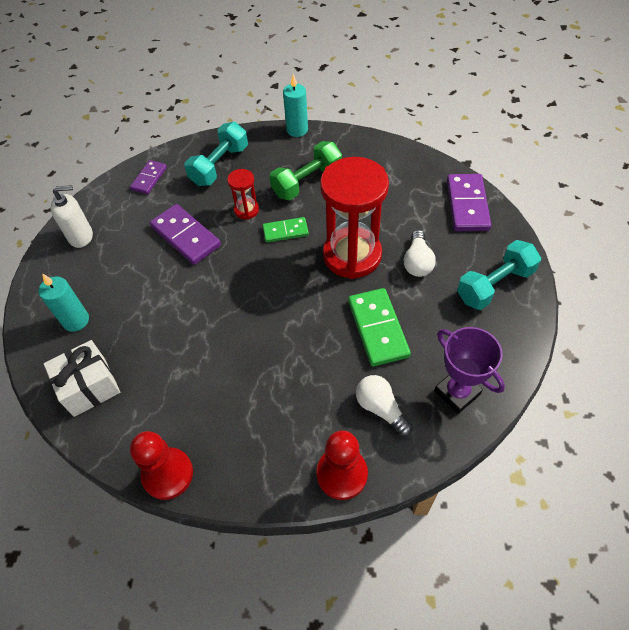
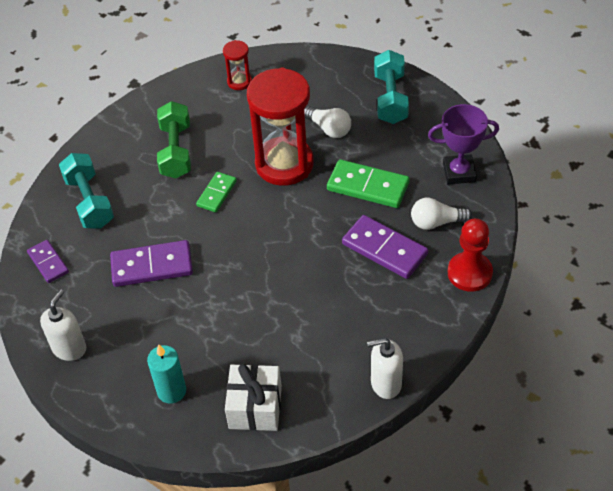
camera: 55 degrees left, 5 degrees down
red pawn [130,431,193,500] -> white soap dispenser [367,338,403,399]
red hourglass [227,169,259,220] -> red hourglass moved to [223,40,252,90]
turquoise candle [283,74,308,137] -> none
purple domino [447,174,491,231] -> purple domino moved to [342,215,428,279]

